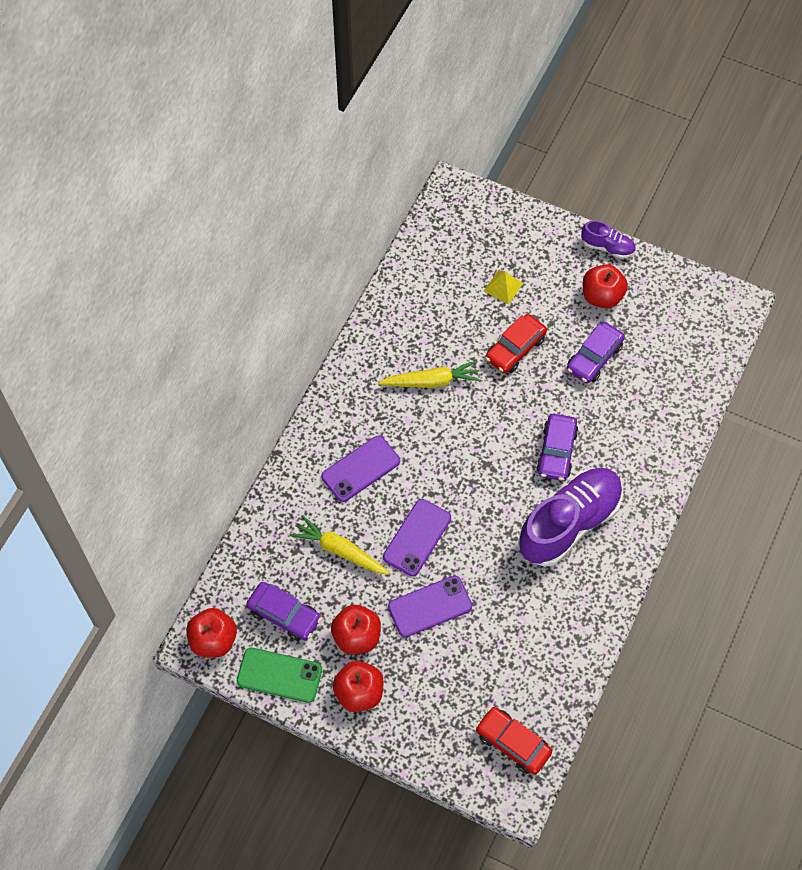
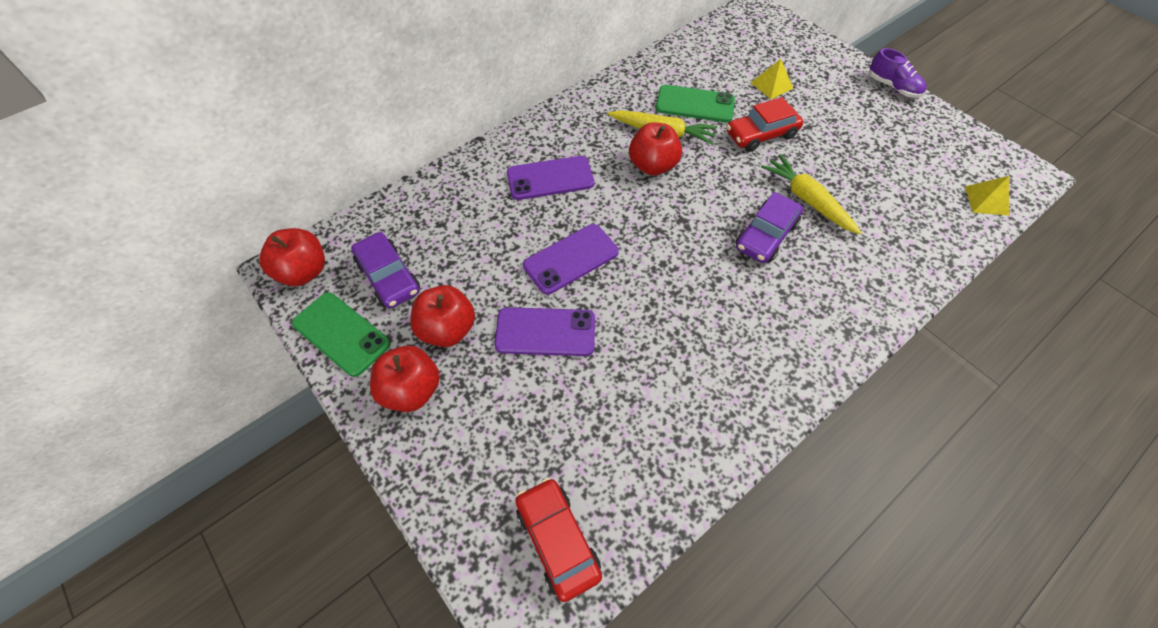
camera: 25 degrees right, 5 degrees down
yellow carrot [290,515,390,574] -> yellow carrot moved to [761,154,862,234]
purple shoe [518,468,623,567] -> none
purple car [567,322,625,384] -> none
red apple [583,264,628,309] -> red apple moved to [629,123,682,176]
none -> green phone [656,85,735,122]
none -> yellow pyramid [965,176,1009,216]

